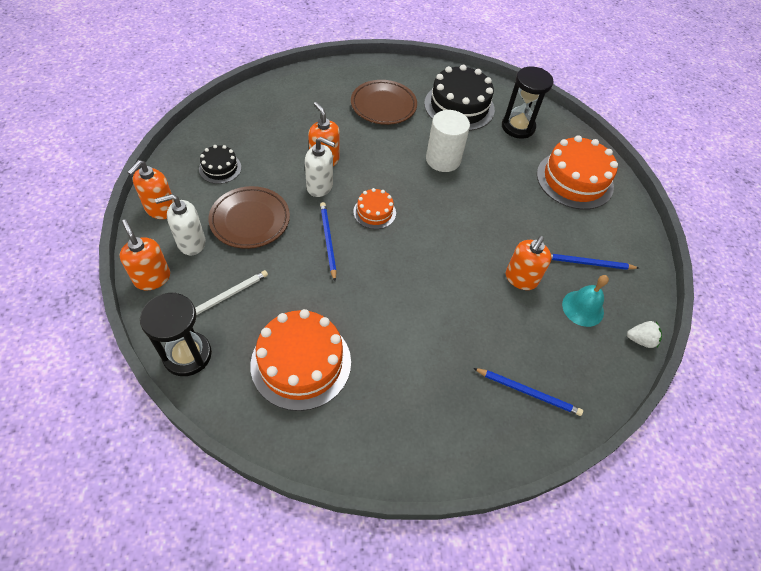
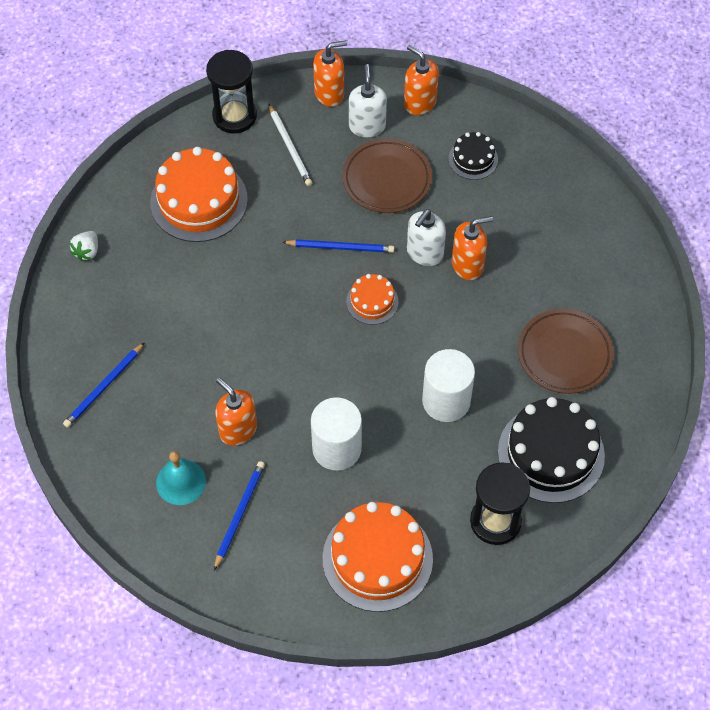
camera: 110 degrees right, 5 degrees up
white strawberry [627,321,662,348] -> white strawberry moved to [70,231,98,261]
none -> white cylinder [311,397,362,471]

